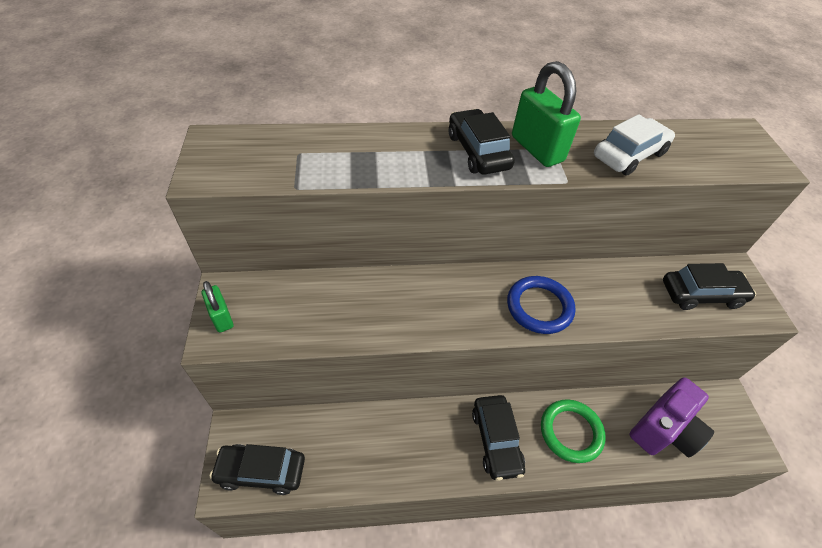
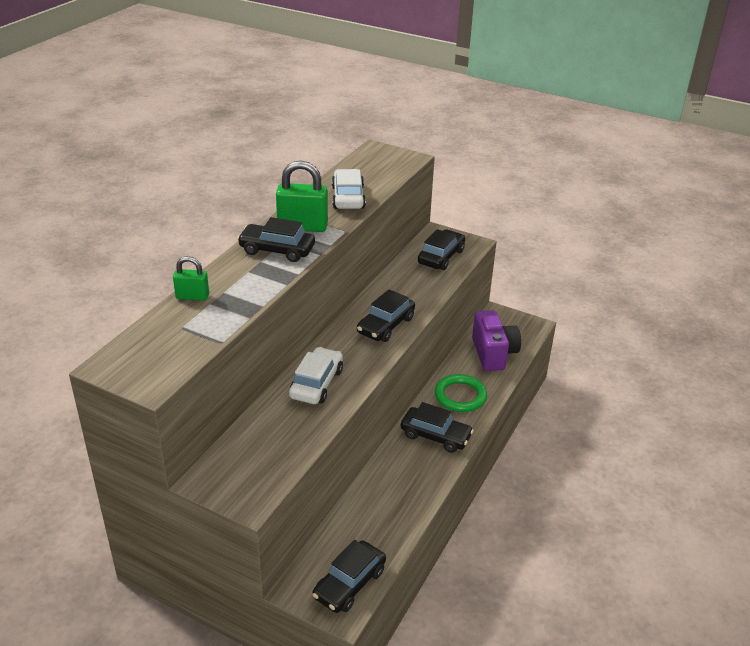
camera: 55 degrees left, 15 degrees down
green padlock [202,281,233,333] -> green padlock moved to [173,256,209,301]
blue ring [507,276,576,334] -> black car [357,289,415,342]
none -> white car [289,347,343,404]

